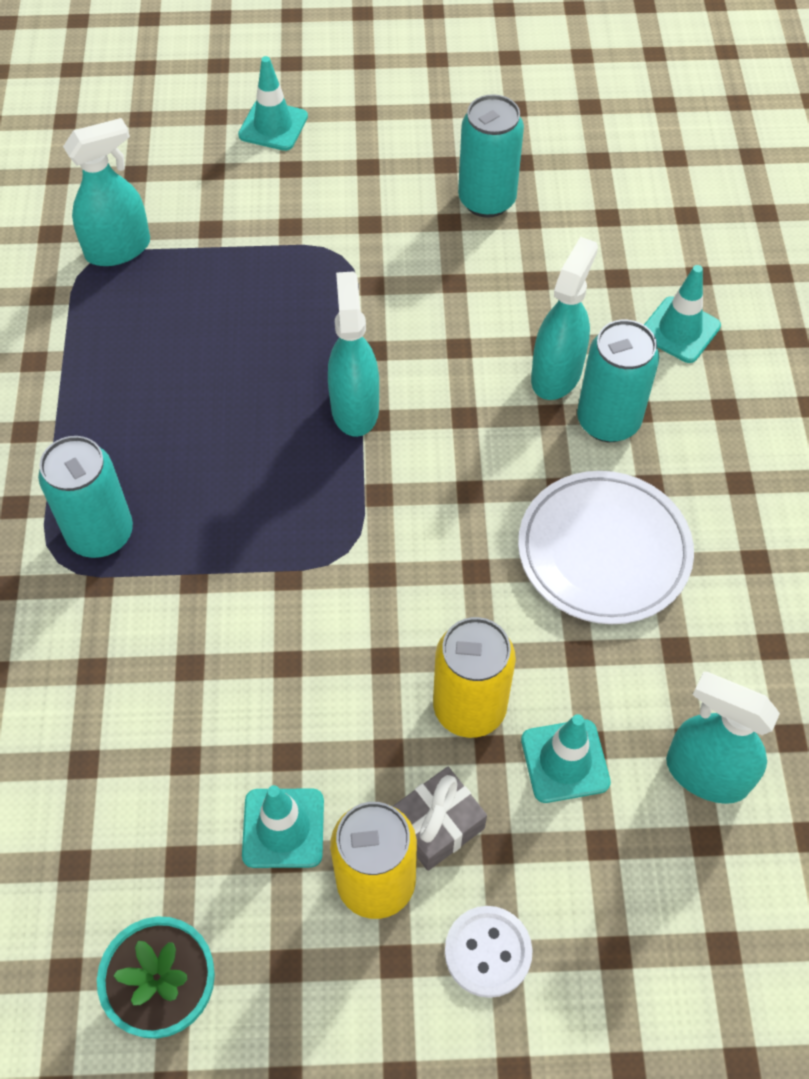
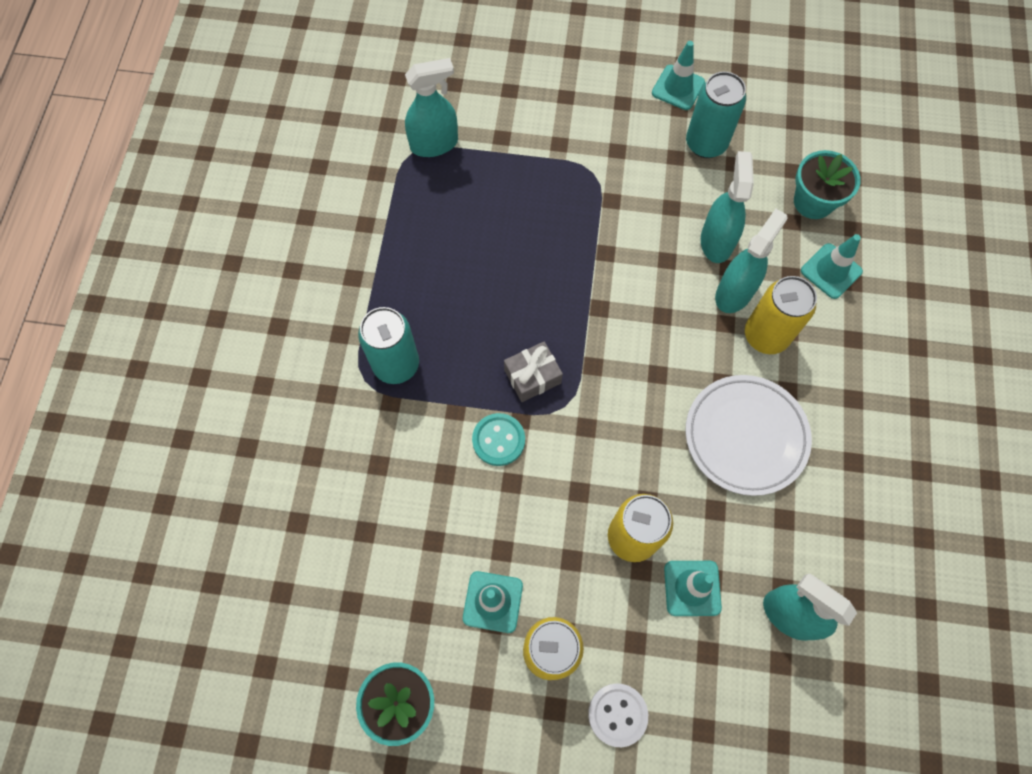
camera: 10 degrees right, 10 degrees up
turquoise traffic cone [238,56,308,151] -> turquoise traffic cone moved to [652,41,705,110]
turquoise spray bottle [328,271,379,437] -> turquoise spray bottle moved to [701,151,754,263]
grey gift [393,767,487,871] -> grey gift moved to [504,341,563,402]
turquoise can [577,320,659,442] -> yellow can [745,276,817,354]
none -> turquoise button [472,413,525,466]
none -> turquoise flower pot [794,150,861,219]

